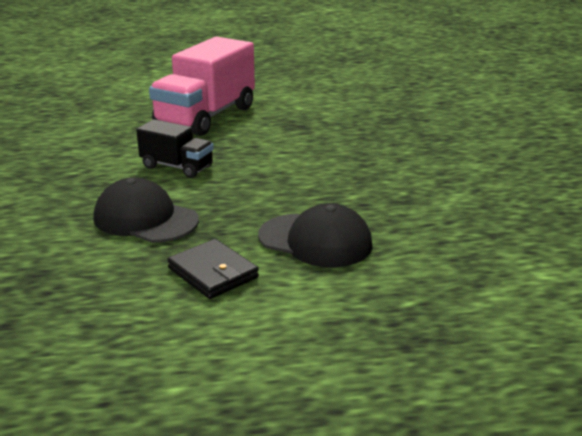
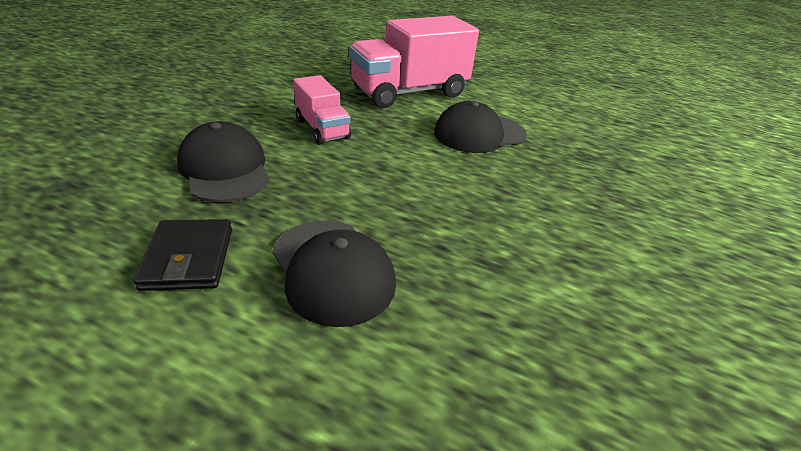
camera: 30 degrees right, 10 degrees up
black truck [136,119,214,178] -> pink truck [293,75,351,145]
none -> black cap [434,101,527,153]

